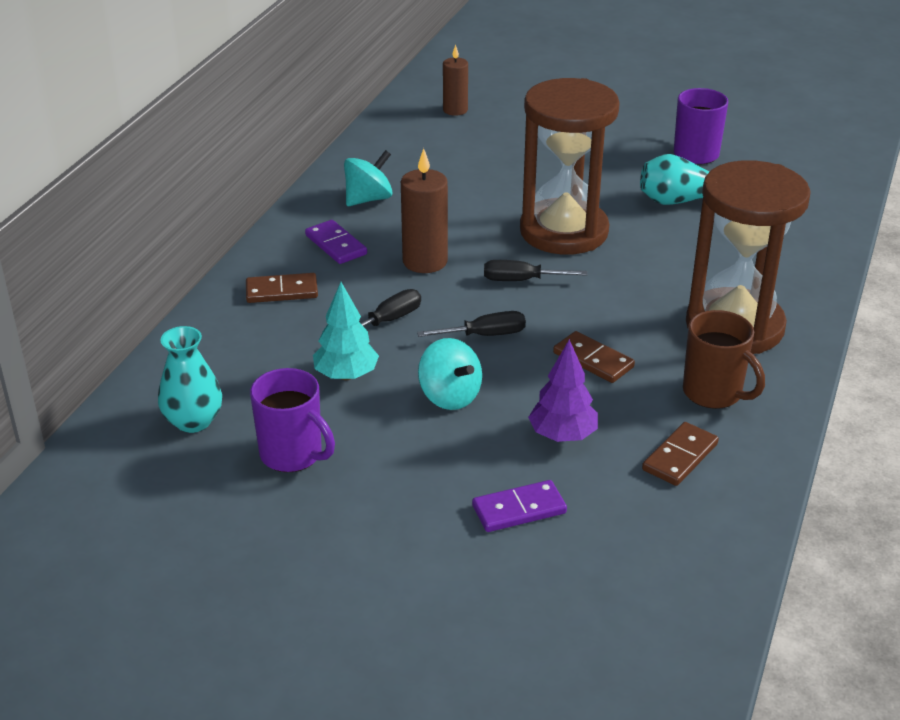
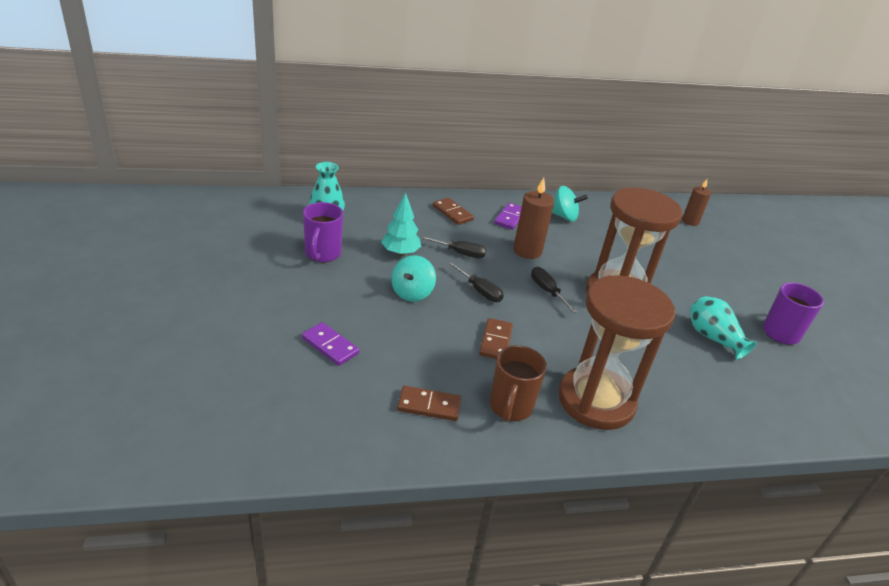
camera: 55 degrees right, 0 degrees up
purple tree [528,339,598,442] -> none

